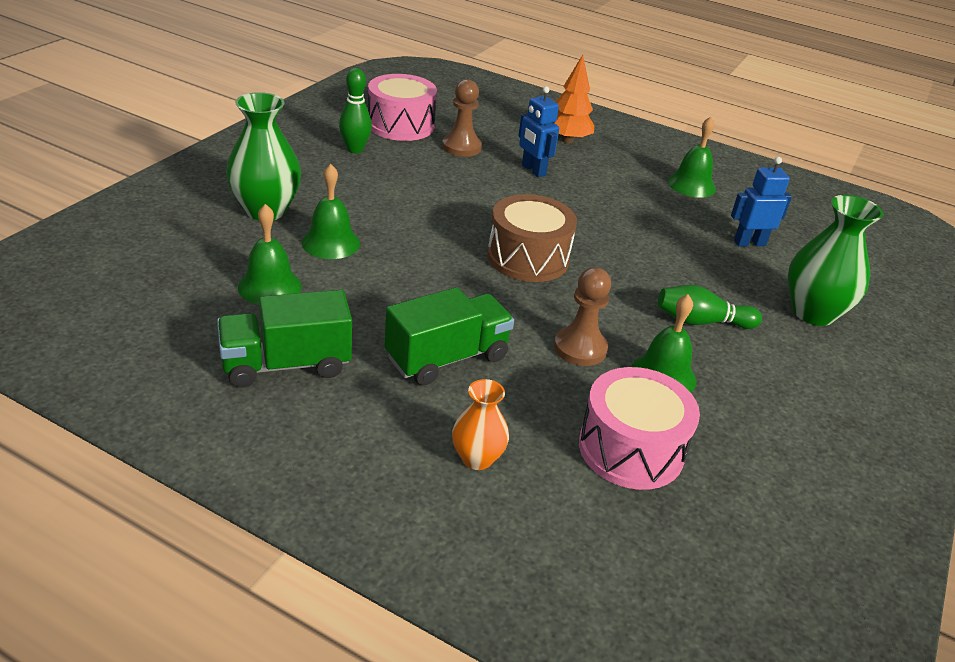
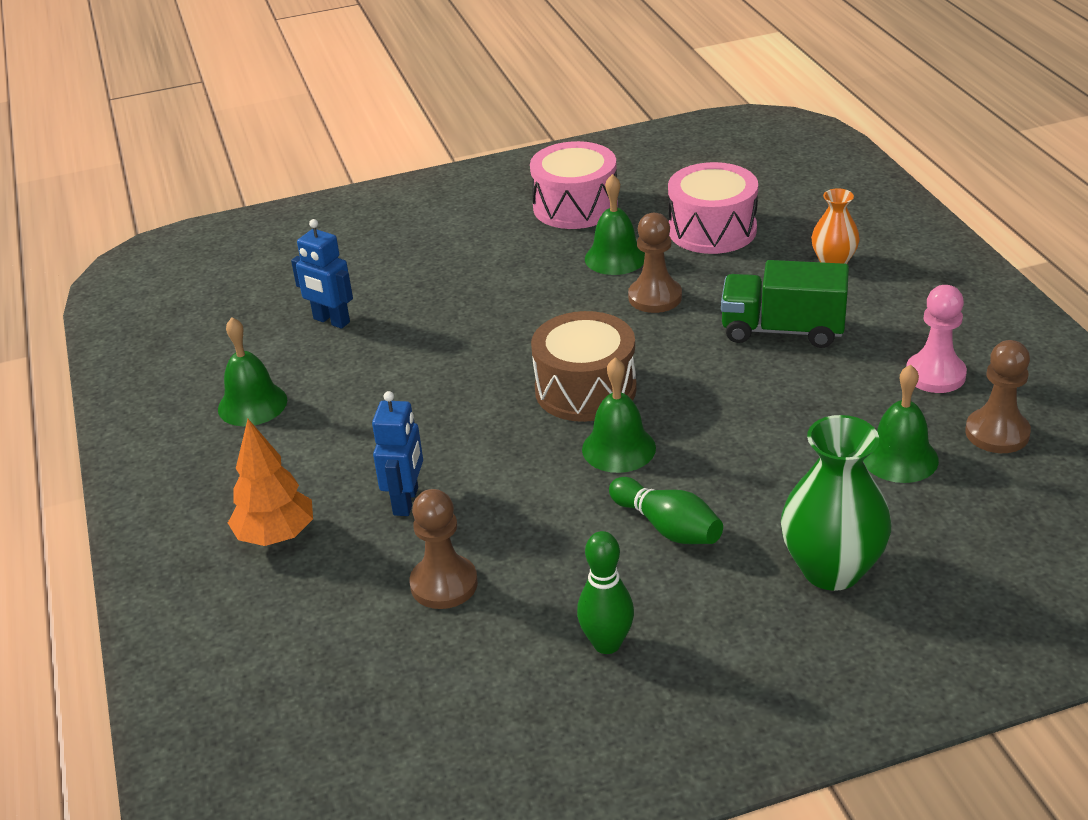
camera: 130 degrees left, 0 degrees up
green truck [217,290,352,387] -> pink pawn [906,285,967,393]
green bell [302,164,360,259] -> green bell moved to [582,357,656,473]
pink drum [368,74,437,141] -> pink drum moved to [530,141,618,229]
green bowling pin [658,285,762,329] -> green bowling pin moved to [609,477,723,544]
green vase [788,195,883,326] -> none
none -> brown pawn [965,340,1031,453]

